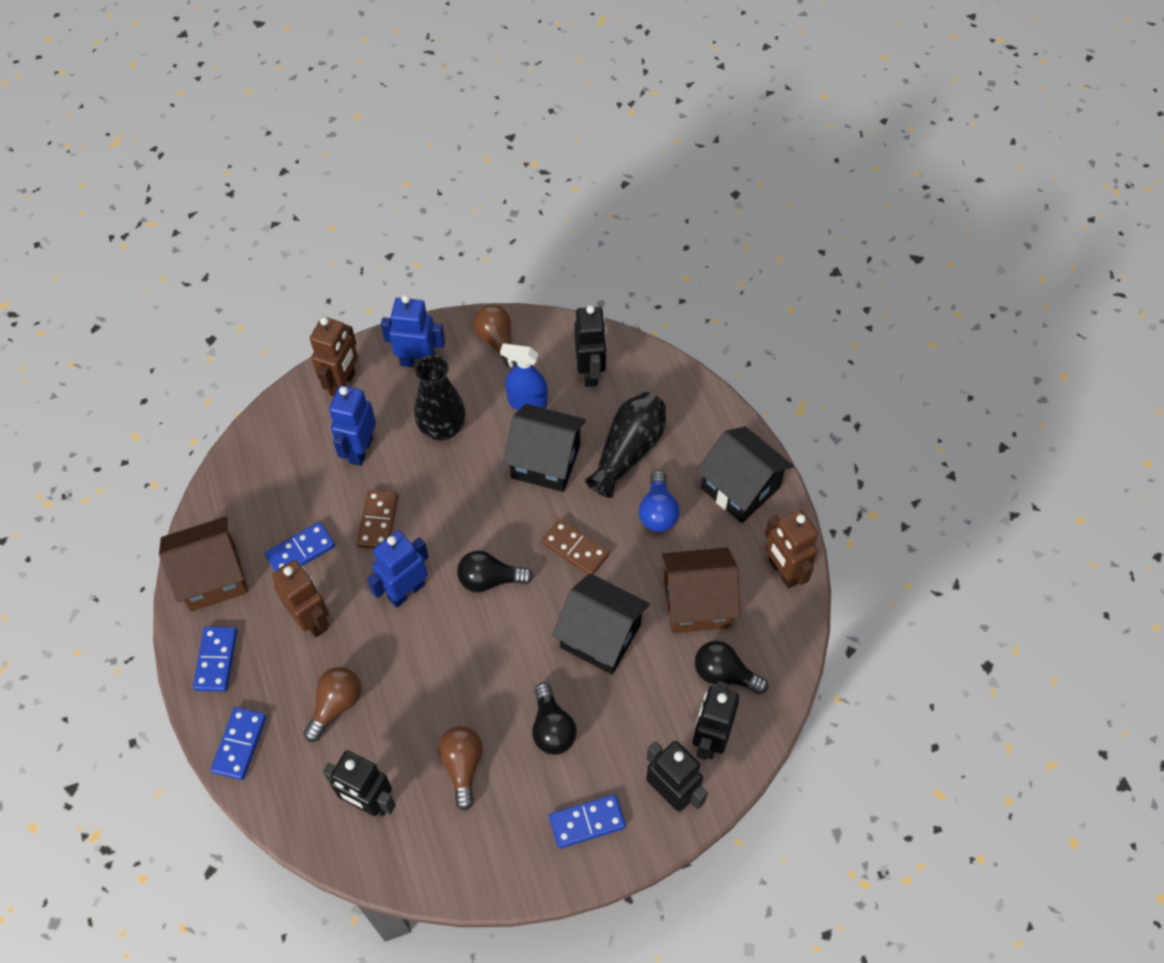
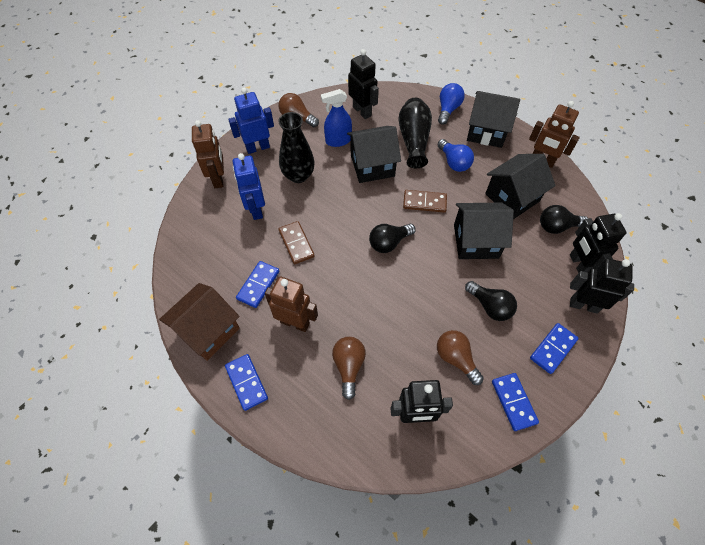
camera: 30 degrees left, 0 degrees up
blue domino [211,707,267,780] -> blue domino moved to [492,373,539,431]
blue robot [367,531,429,608] -> none
brown house [661,547,740,633] -> black house [485,154,555,219]
none -> blue light bulb [438,83,465,125]

